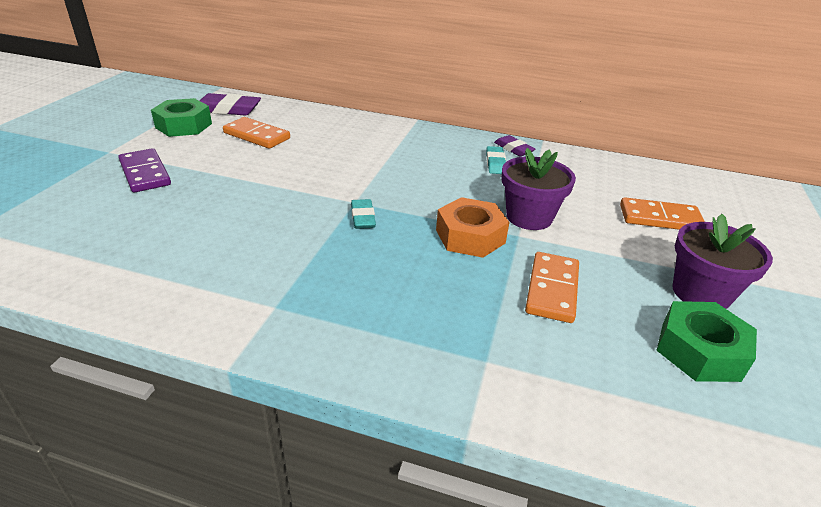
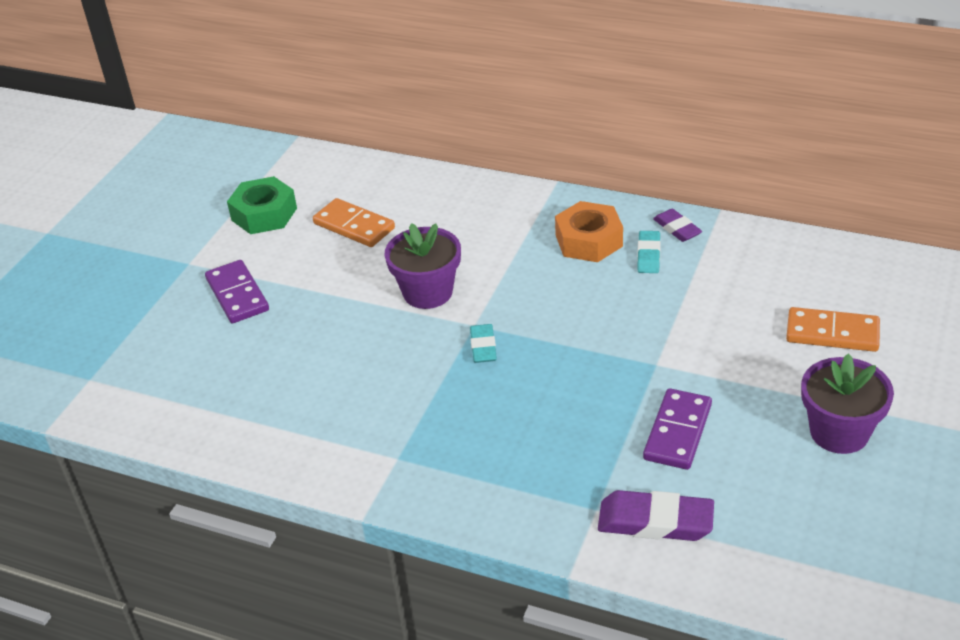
camera: 10 degrees right, 5 degrees up
purple eraser [199,93,261,116] -> purple eraser moved to [598,490,714,541]
orange nut [436,197,510,258] -> orange nut moved to [555,201,623,262]
purple flower pot [502,148,576,230] -> purple flower pot moved to [385,223,461,309]
orange domino [525,252,579,323] -> purple domino [643,388,712,470]
green nut [656,301,757,382] -> none

